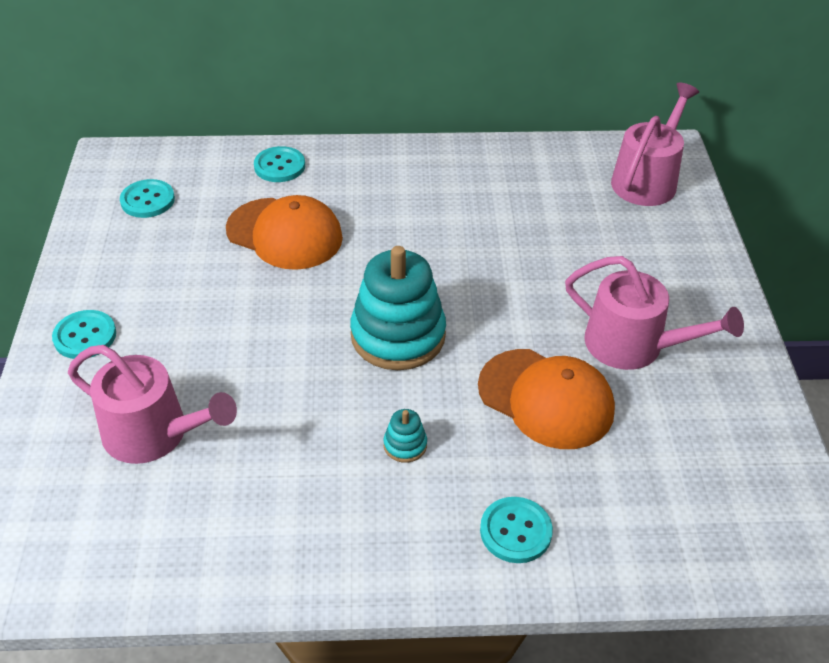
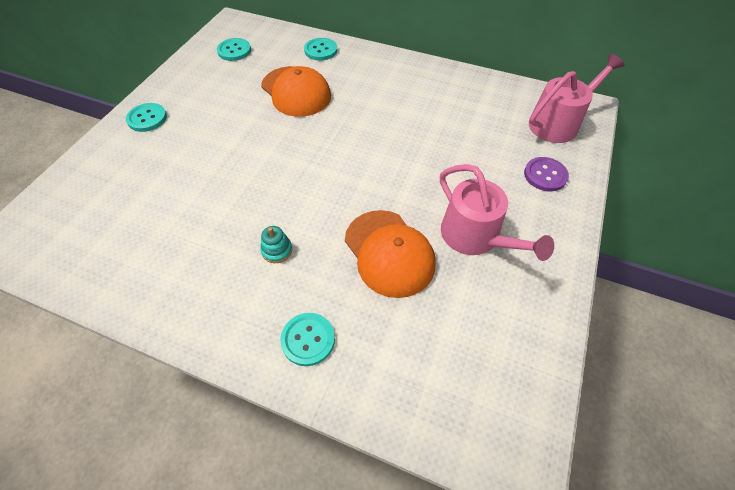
camera: 25 degrees right, 10 degrees up
pink watering can [68,345,237,464] -> none
turquoise stacking toy [350,246,446,370] -> none
none -> purple button [524,157,569,191]

